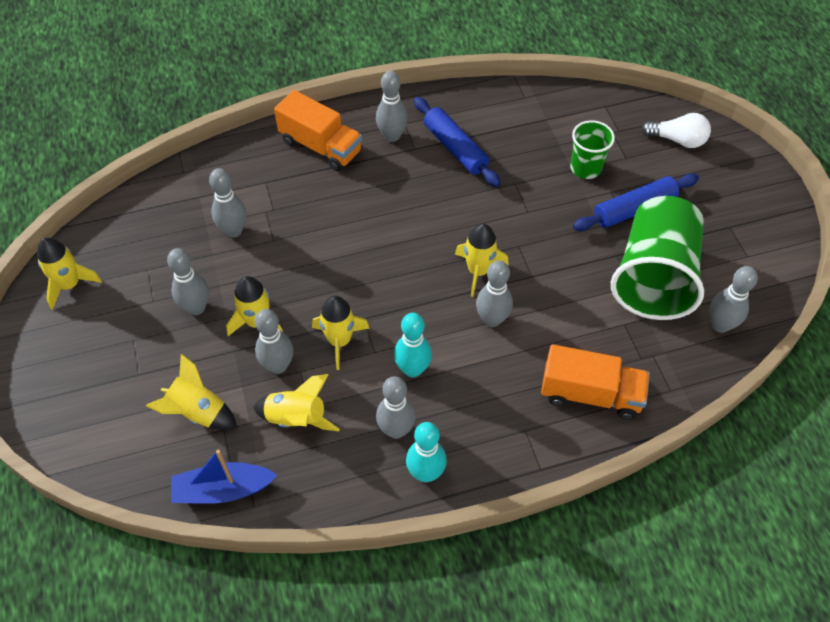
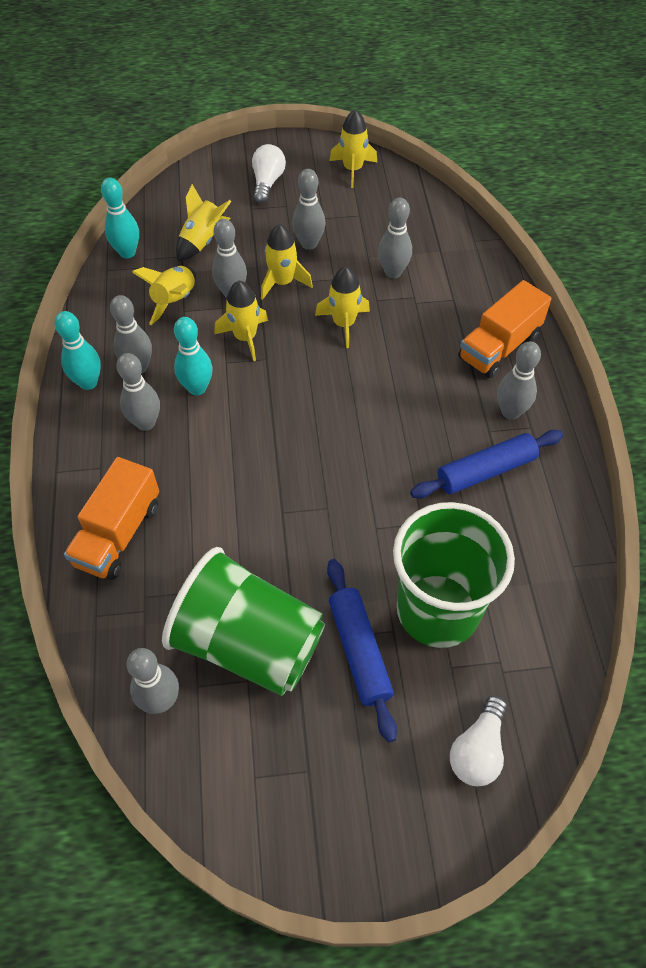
camera: 100 degrees right, 0 degrees up
blue boat [171,450,277,504] -> turquoise bowling pin [101,178,139,259]
yellow rocket [455,223,509,297] -> yellow rocket moved to [315,267,370,348]
grey bowling pin [476,261,513,327] -> grey bowling pin moved to [116,353,160,431]
green cup [570,120,615,179] -> green cup [393,502,515,648], size x1.95
none -> white light bulb [252,144,286,203]

